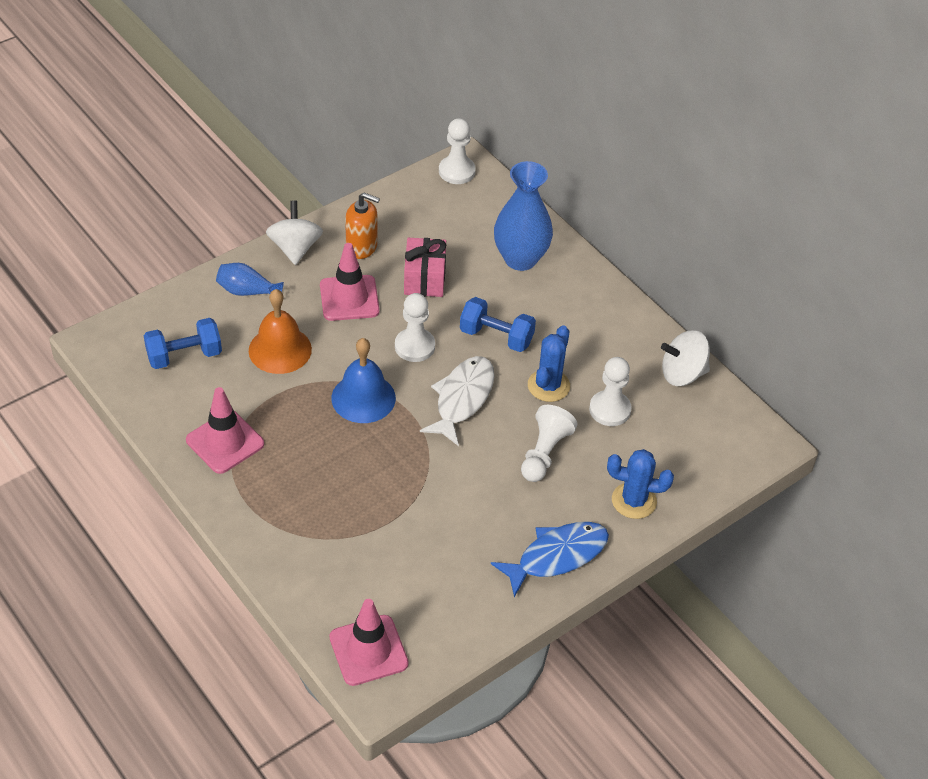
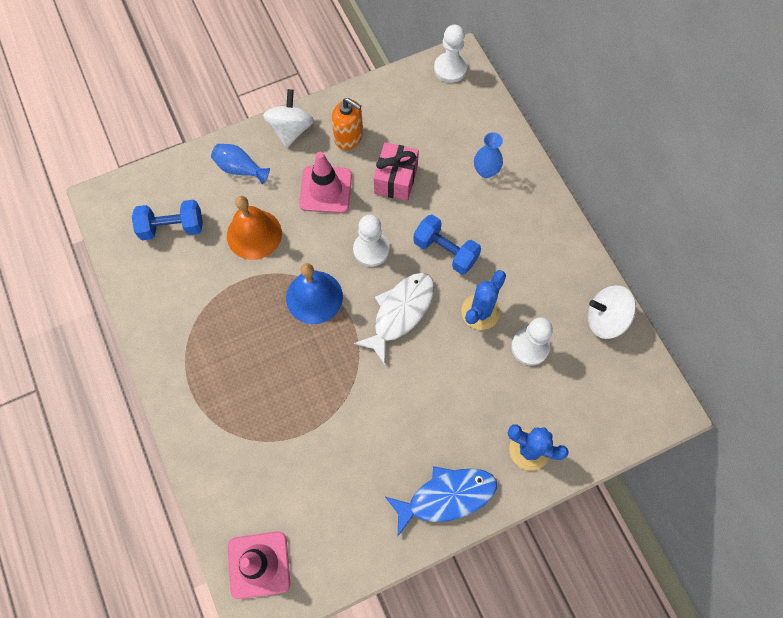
camera: 15 degrees right, 20 degrees up
pink traffic cone [186,387,264,474] -> none
blue vase [494,161,553,271] -> blue vase [474,132,503,178], size x0.54
white pawn [521,405,578,482] -> none

